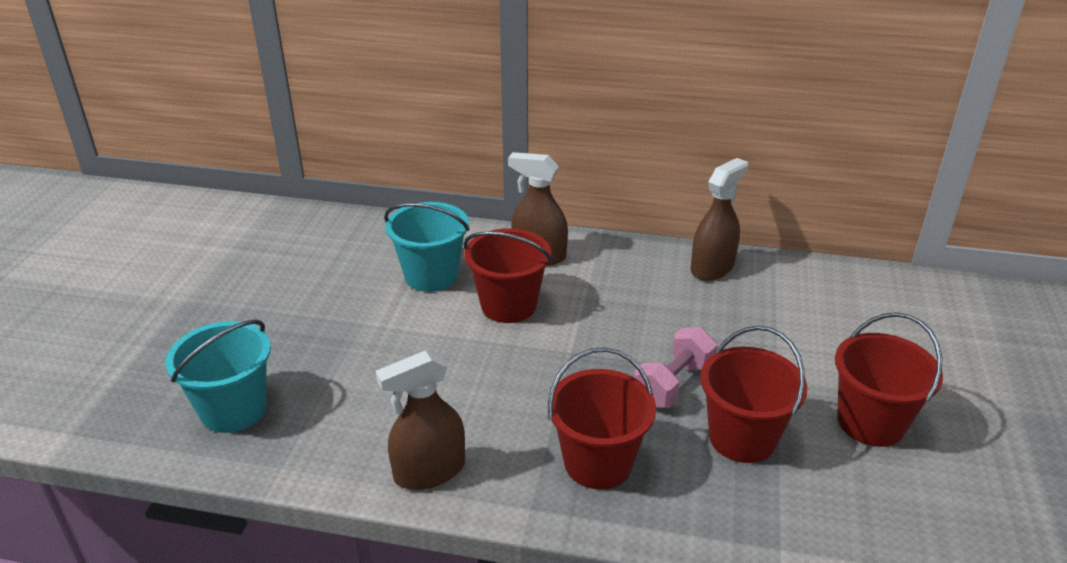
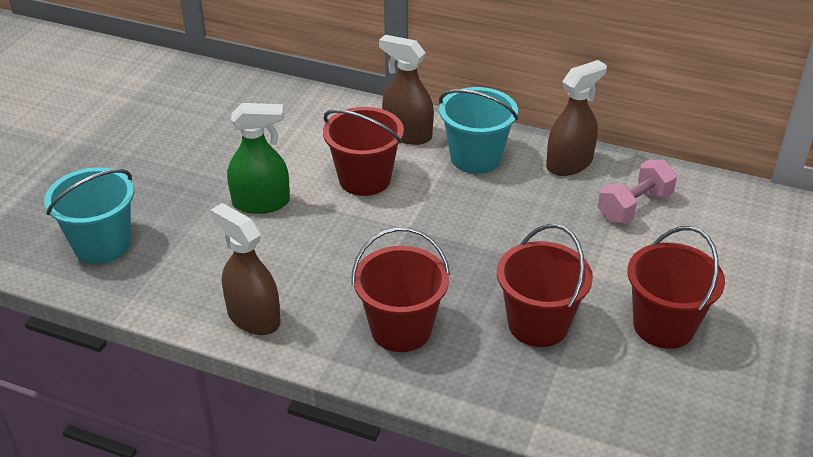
camera: 10 degrees right, 5 degrees up
brown spray bottle [376,350,465,490] -> brown spray bottle turned 60 degrees clockwise [210,203,281,335]
turquoise bucket [384,202,470,292] -> turquoise bucket moved to [439,87,518,174]
pink dumbbell [634,327,718,408] -> pink dumbbell moved to [598,160,677,224]
none -> green spray bottle [227,103,290,214]

